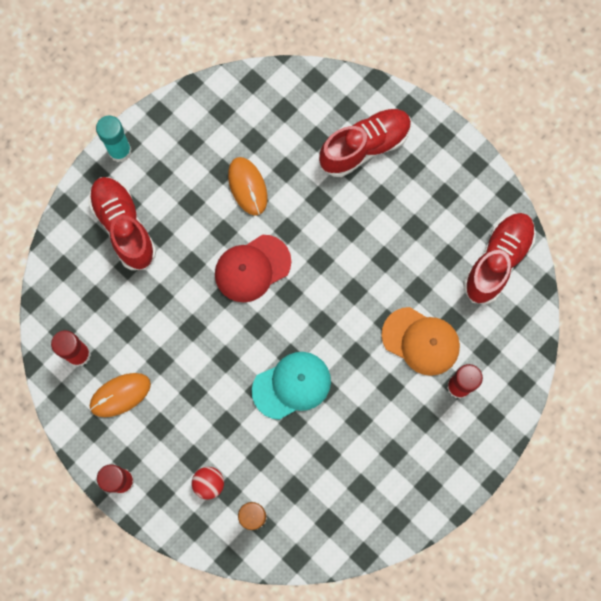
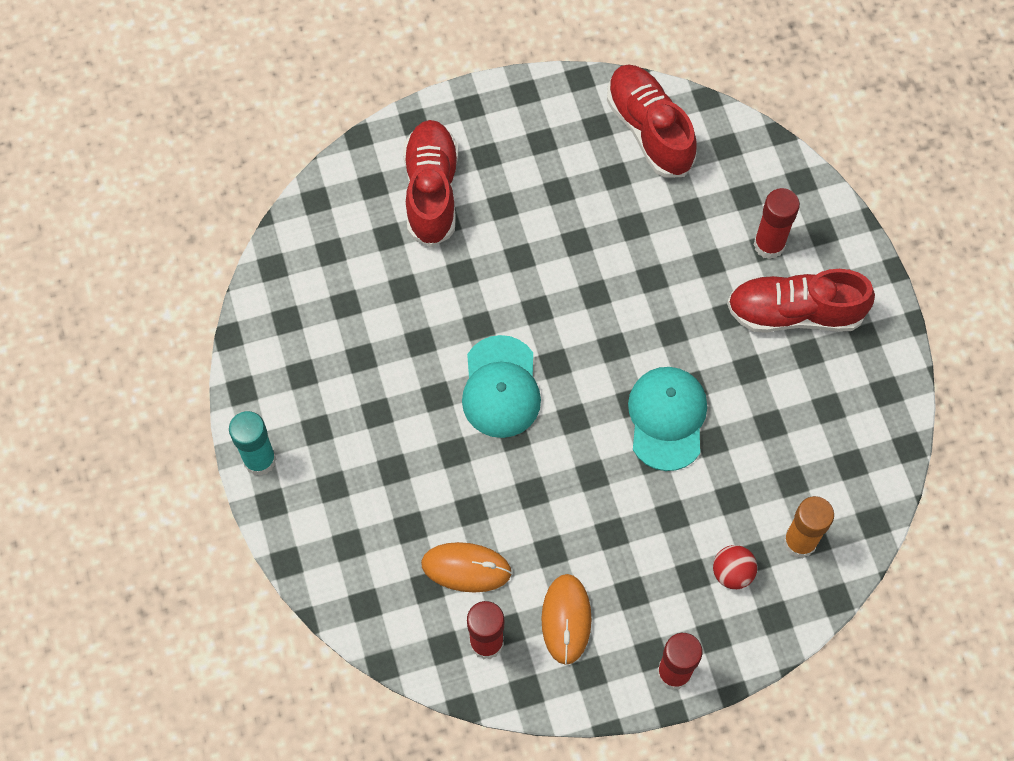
camera: 60 degrees left, 10 degrees down
red shoe [88,177,156,270] -> red shoe moved to [727,269,875,333]
red cap [215,235,291,302] -> turquoise cap [462,335,541,438]
orange mouse [228,157,267,215] -> orange mouse moved to [421,542,512,593]
orange cap [382,307,460,376] -> none

